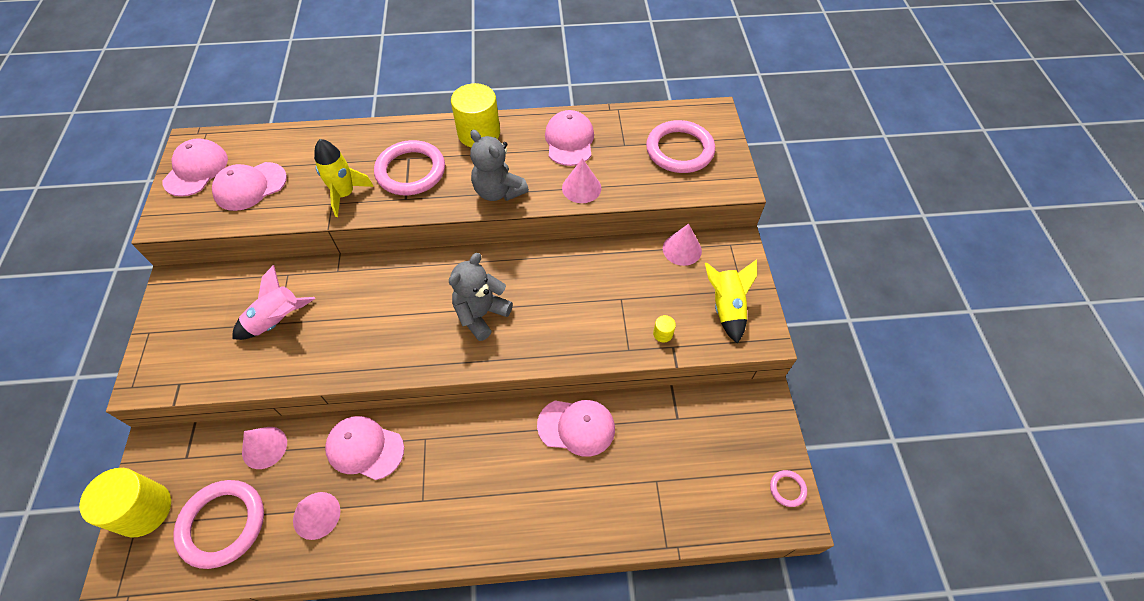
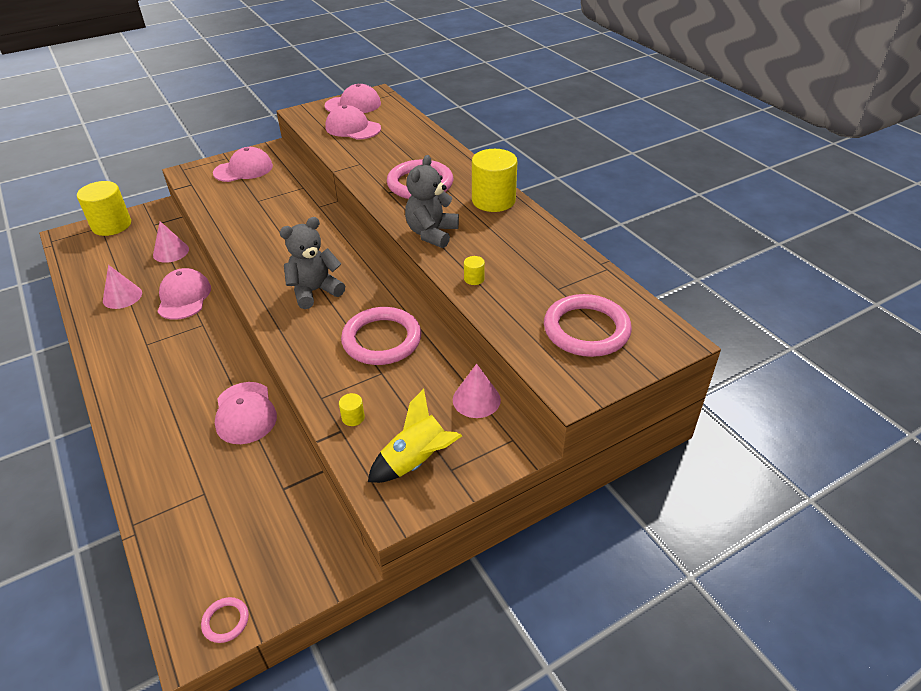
camera: 65 degrees right, 15 degrees down
pink ring [173,480,264,569] -> pink ring moved to [341,307,421,365]
pink rocket [232,265,315,340] -> none
yellow rocket [314,139,374,217] -> none
grey teddy bear [449,253,513,341] -> grey teddy bear turned 45 degrees counterclockwise [280,217,345,309]
pink cap [545,110,594,166] -> pink cap moved to [213,147,273,182]
pink cone [562,158,601,203] -> yellow cylinder [464,256,485,285]

